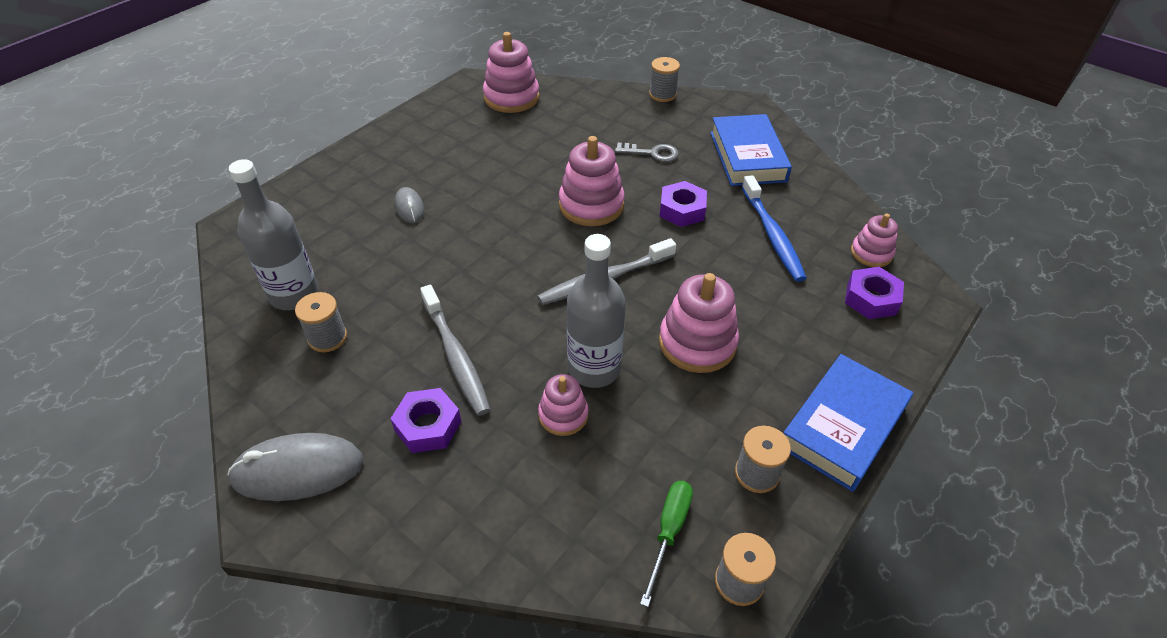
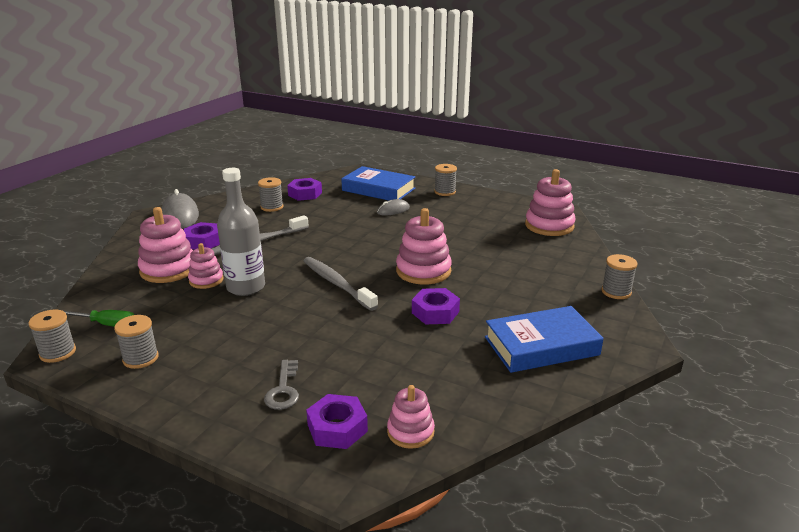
camera: 80 degrees right, 20 degrees down
grey bottle [229,159,319,310] -> purple nut [287,178,322,201]
grey key [615,142,679,162] -> grey key moved to [264,360,299,410]
pink stacking toy [659,273,739,373] -> pink stacking toy moved to [138,207,193,283]
blue toothbrush [742,175,807,282] -> none
blue book [783,354,913,492] -> blue book moved to [341,166,415,201]
none -> grey spool [434,164,457,196]

